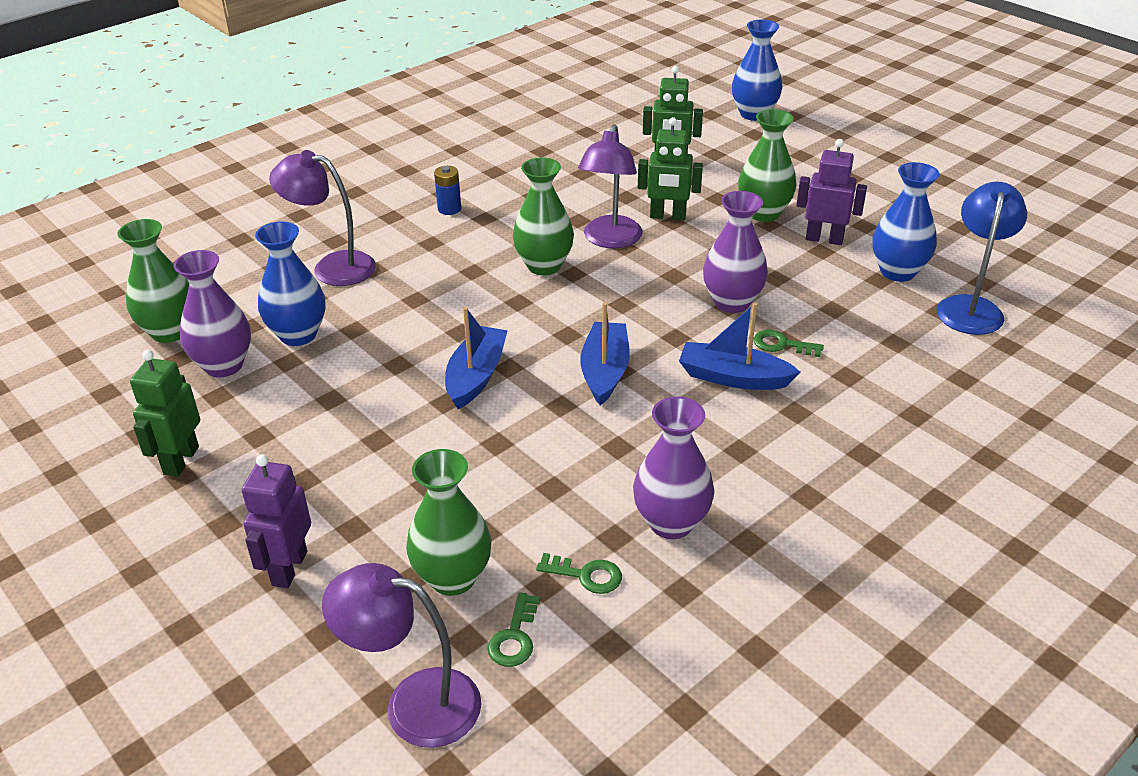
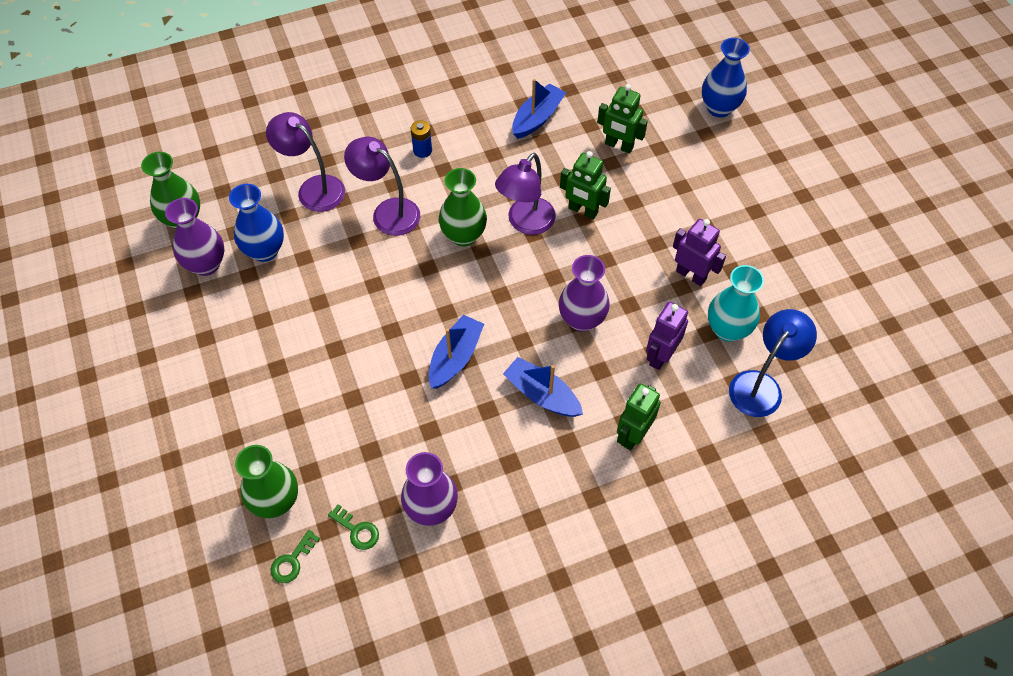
camera: 20 degrees right, 20 degrees up
green robot [130,350,200,477] -> green robot moved to [617,383,661,450]
purple robot [242,454,311,588] -> purple robot moved to [646,302,688,370]
purple lamp [322,563,481,748] -> purple lamp moved to [344,137,420,236]
blue boat [445,307,508,409] -> blue boat moved to [512,79,566,139]
green vase [738,109,797,222] -> none
green key [753,330,824,357] -> none
blue vase [872,162,940,282] -> turquoise vase [708,265,764,342]

